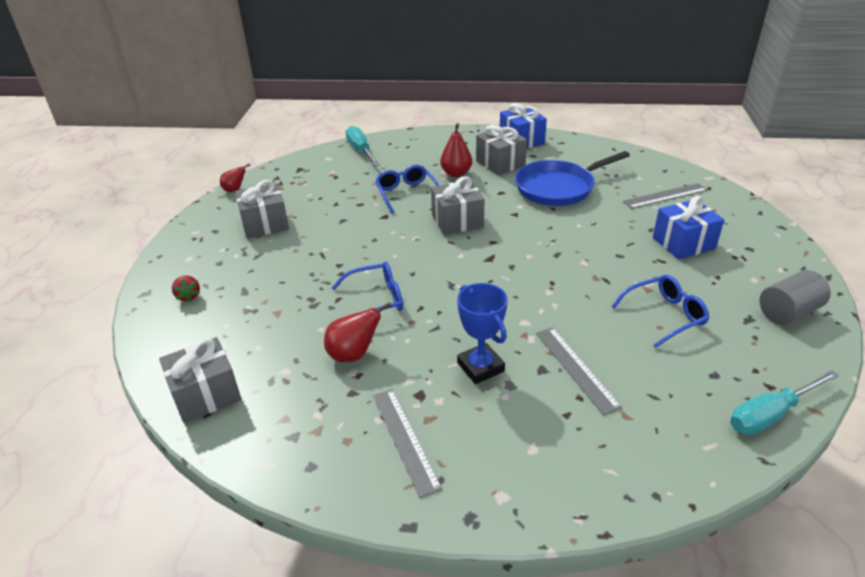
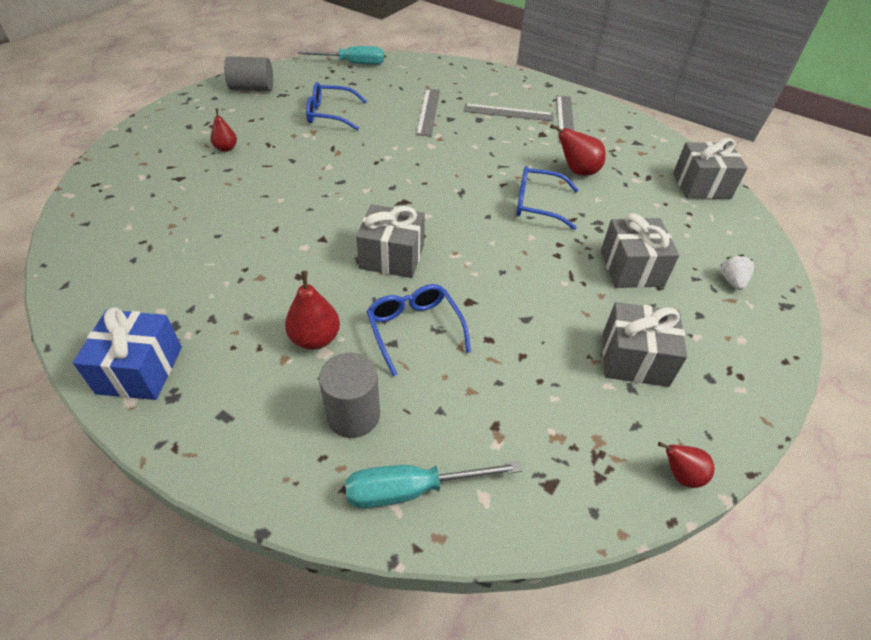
camera: 155 degrees left, 10 degrees up
red strawberry [172,275,200,302] -> white strawberry [720,254,754,290]
turquoise screwdriver [345,126,380,166] -> turquoise screwdriver turned 75 degrees clockwise [345,461,522,508]
blue glasses [375,165,439,214] -> blue glasses turned 150 degrees clockwise [366,284,471,376]
blue trophy [457,283,508,384] -> none
grey gift [476,125,527,175] -> grey gift moved to [601,213,679,288]
blue pan [515,151,630,206] -> none
grey ruler [623,183,708,209] -> grey ruler moved to [464,103,554,121]
blue gift [653,196,724,259] -> red pear [211,108,237,152]
none -> grey cylinder [319,353,380,438]

